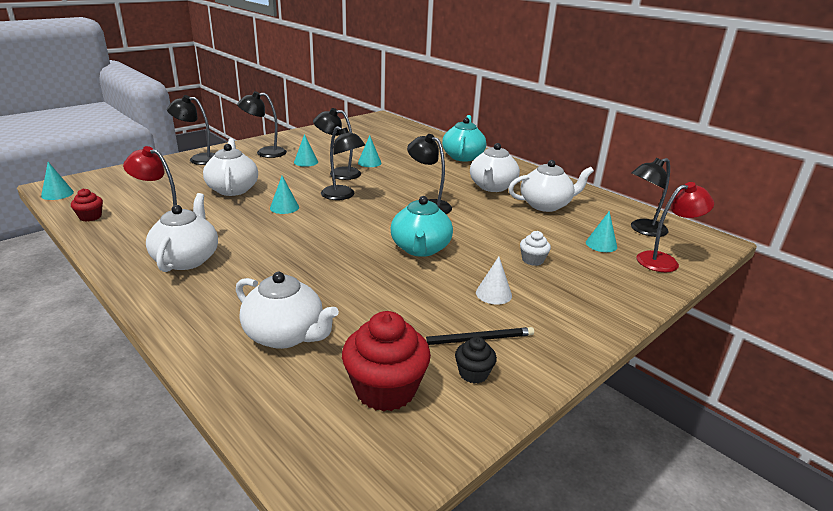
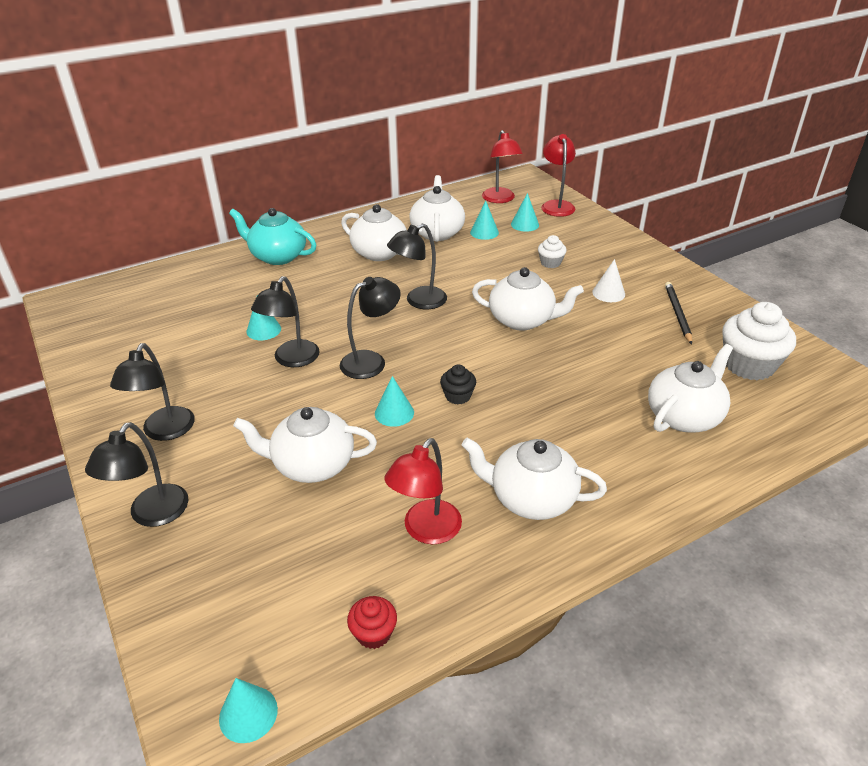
camera: 75 degrees left, 10 degrees up
turquoise cone [294,134,318,167] -> turquoise cone moved to [470,201,499,240]
red cupcake [342,311,431,412] -> white cupcake [722,302,796,380]
turquoise teapot [391,196,453,257] -> white teapot [472,267,584,331]
black cupcake [455,337,497,384] -> black cupcake moved to [440,365,476,405]
black lamp [631,158,670,237] -> red lamp [482,130,523,203]

